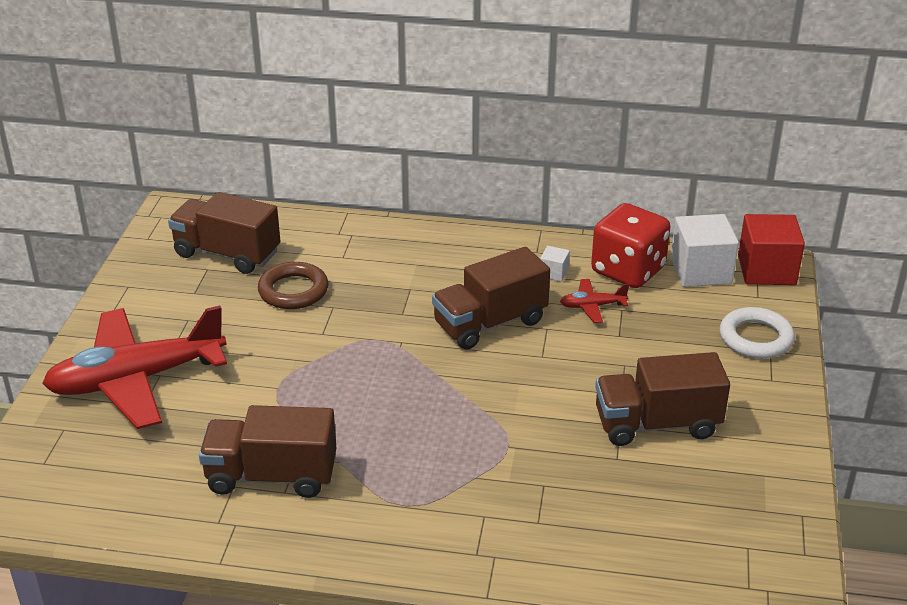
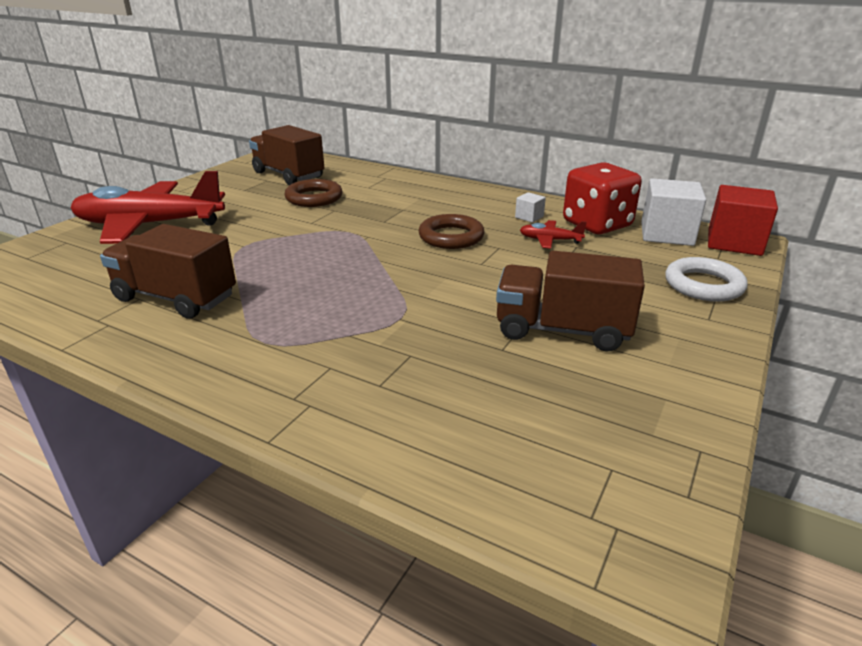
camera: 20 degrees right, 5 degrees down
brown truck [432,247,550,349] -> brown ring [419,214,485,249]

